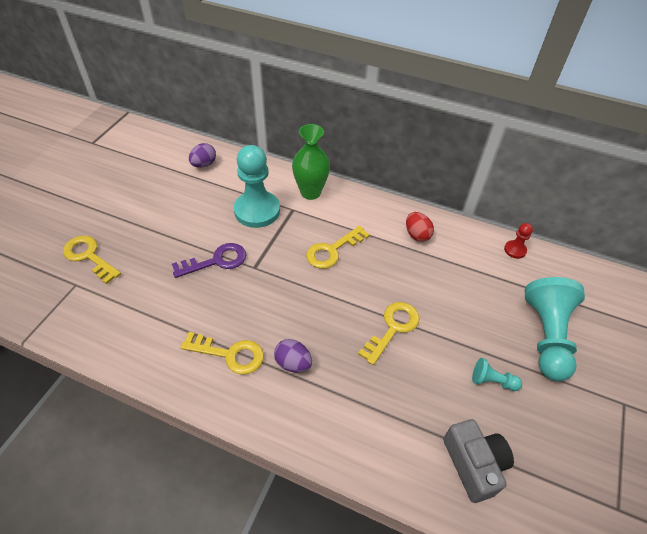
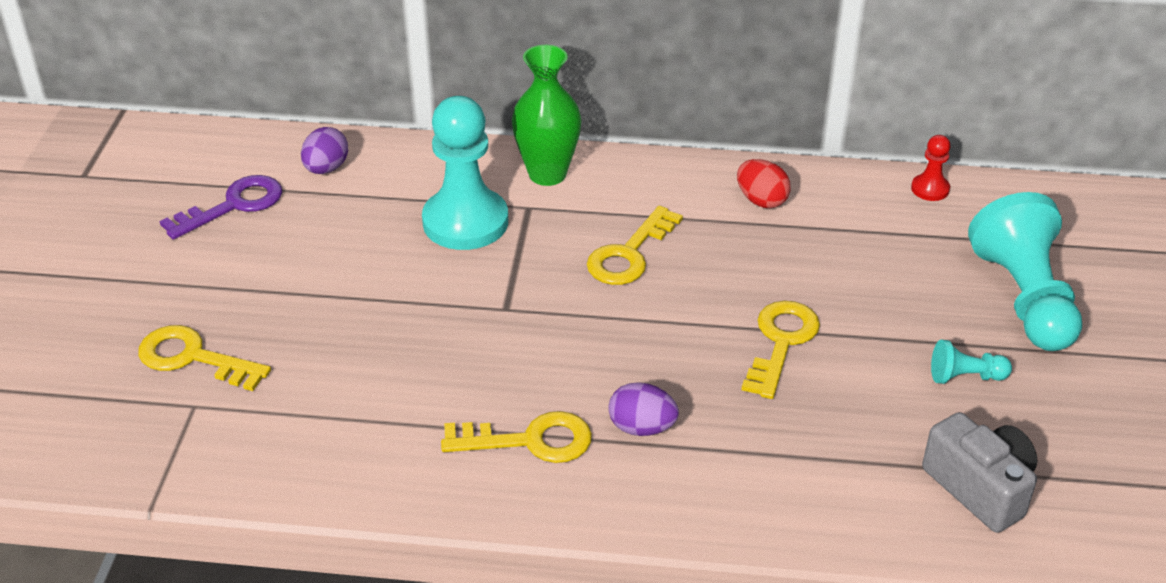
camera: 15 degrees left, 10 degrees down
purple key [172,243,246,278] -> purple key moved to [160,175,282,240]

